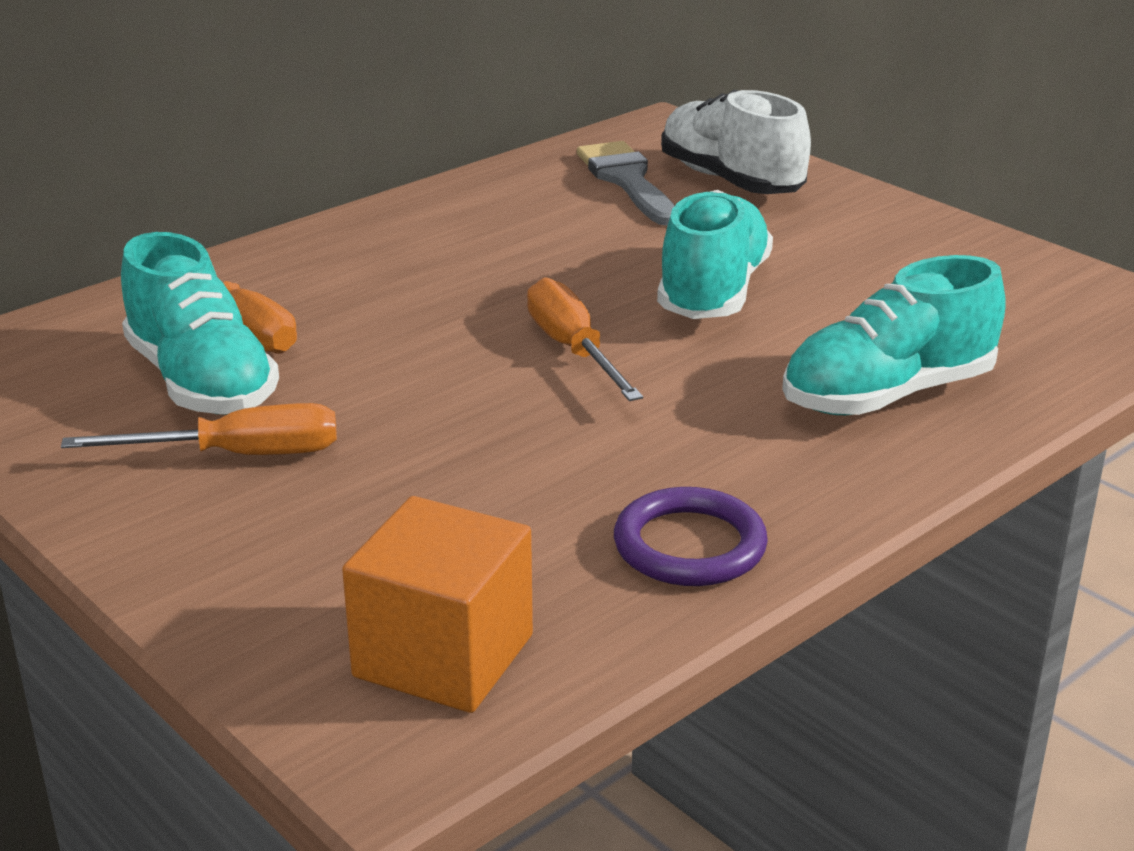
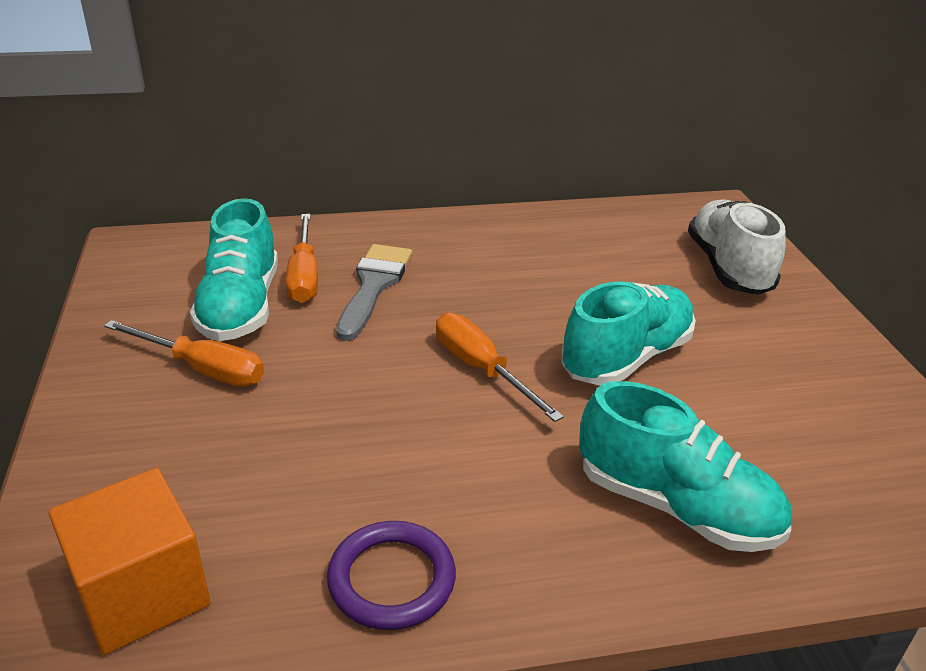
camera: 30 degrees right, 5 degrees up
orange screwdriver [527,277,643,401] -> orange screwdriver turned 45 degrees counterclockwise [436,313,564,422]
grey brush [577,141,675,226] -> grey brush moved to [336,244,412,341]
turquoise shoe [782,255,1006,415] -> turquoise shoe turned 150 degrees counterclockwise [579,381,791,552]

